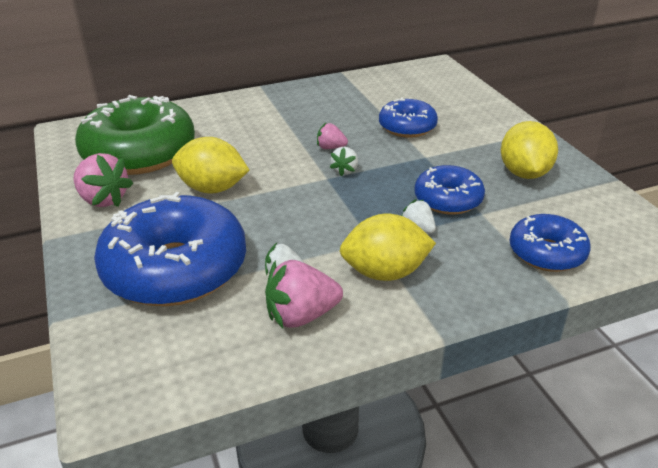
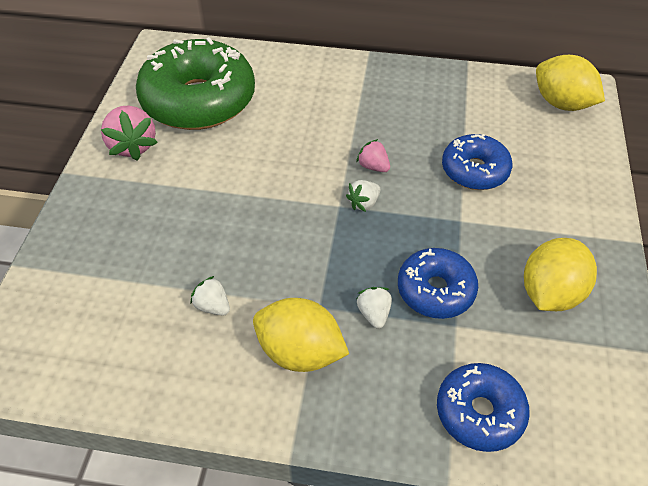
camera: 30 degrees right, 15 degrees up
blue donut [94,192,246,306] -> none
yellow lemon [172,137,249,194] -> yellow lemon moved to [536,55,605,111]
pink strawberry [265,260,343,328] -> none

